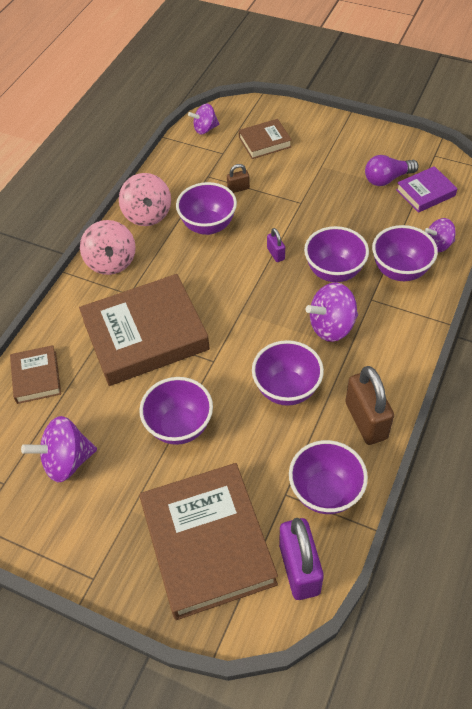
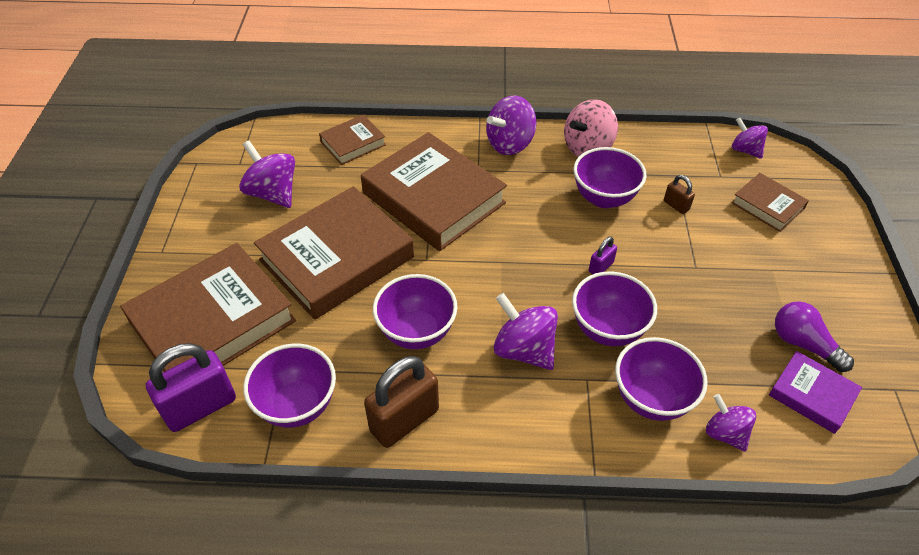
camera: 65 degrees right, 5 degrees down
pink spinning top [80,220,136,275] -> purple spinning top [486,95,536,155]
purple bowl [139,377,213,445] -> brown book [254,186,414,320]

